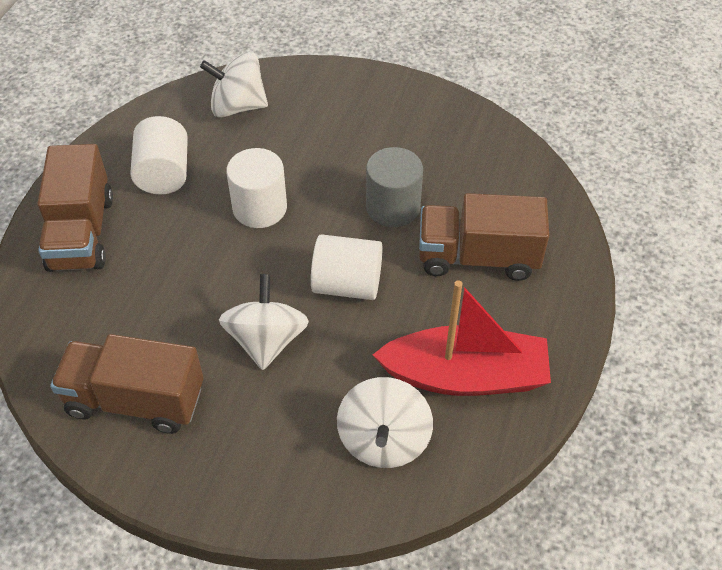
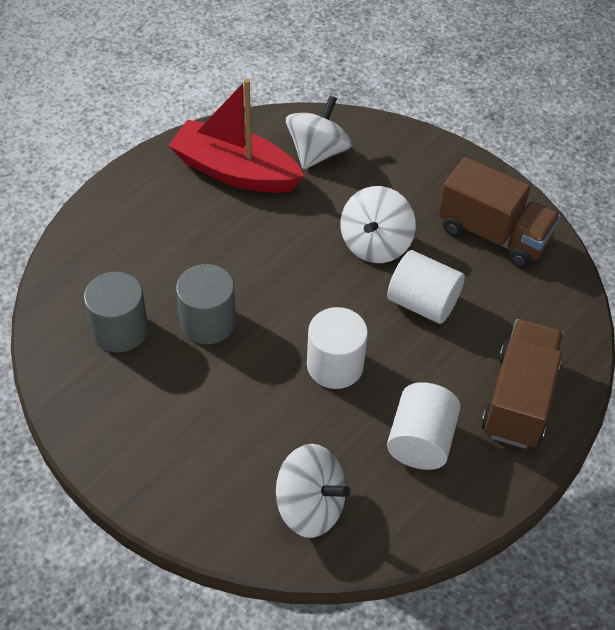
camera: 160 degrees left, 0 degrees up
white cylinder [311,234,383,300] -> white cylinder moved to [387,250,465,324]
brown truck [419,193,549,281] -> none
none -> grey cylinder [84,272,148,352]

